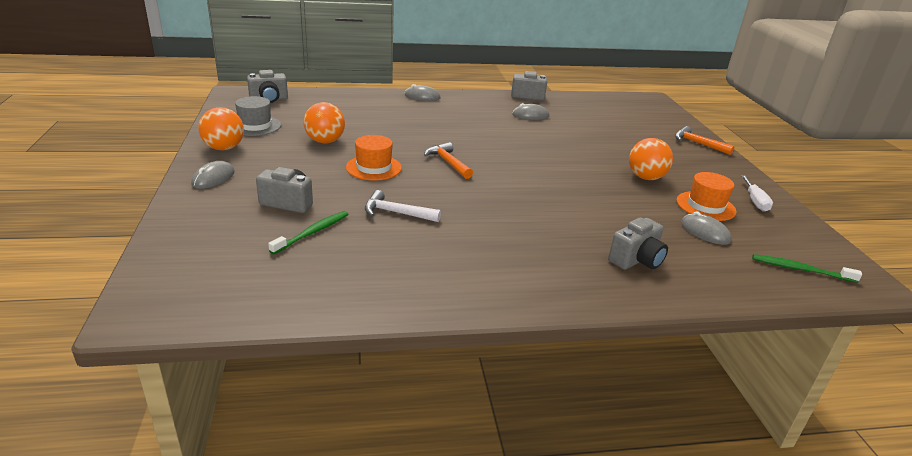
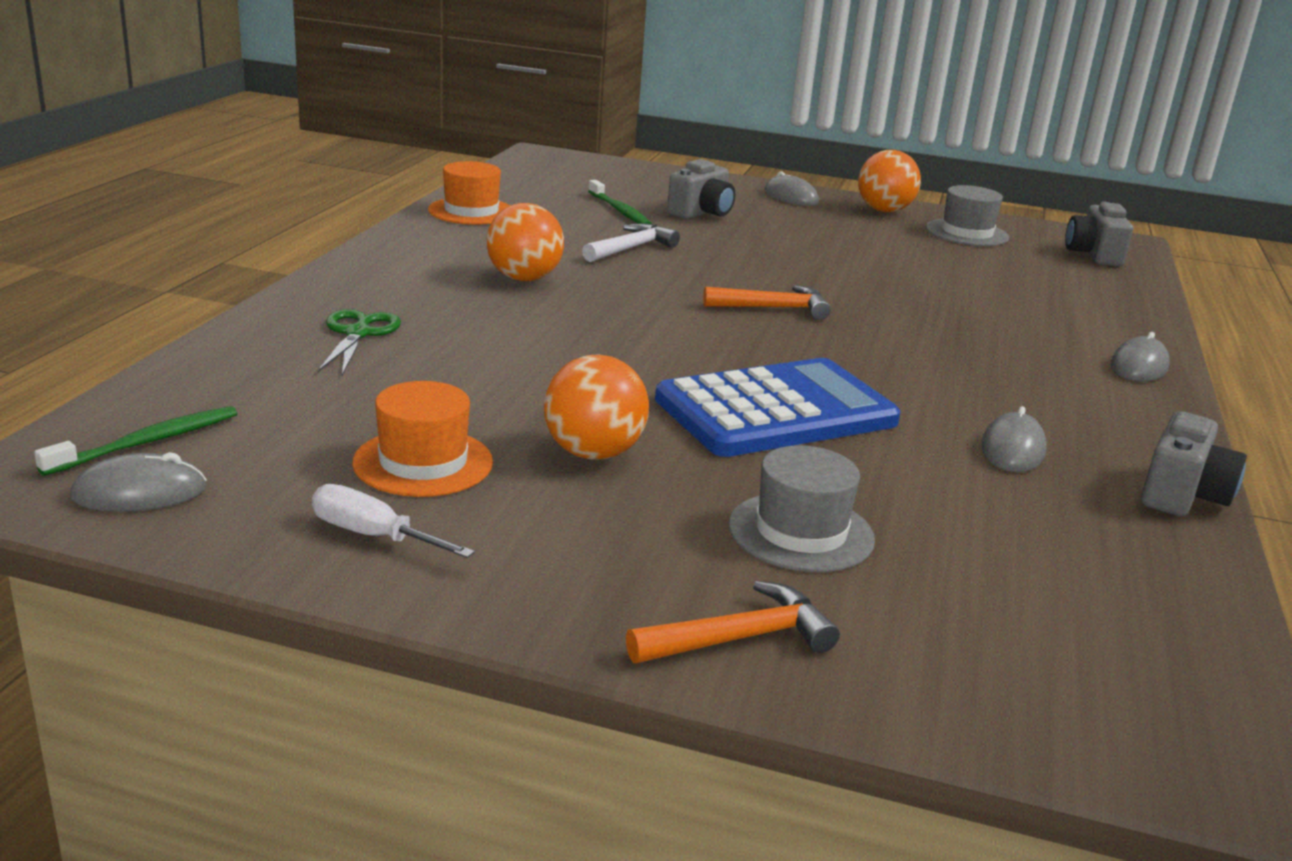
camera: 115 degrees right, 5 degrees down
orange ball [303,102,345,143] -> orange ball moved to [487,203,564,281]
orange hat [346,135,402,181] -> orange hat moved to [428,161,510,225]
grey camera [608,217,668,270] -> green scissors [318,309,401,375]
grey mouse [681,211,732,245] -> grey mouse moved to [70,452,207,512]
none -> blue calculator [655,358,900,457]
none -> grey hat [729,445,875,572]

